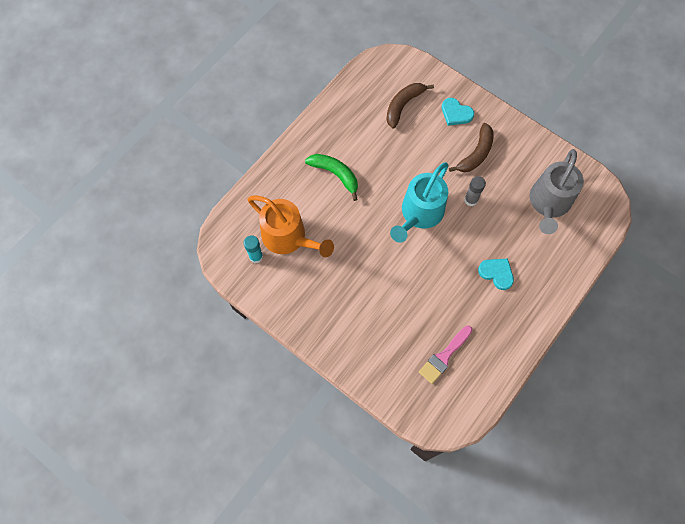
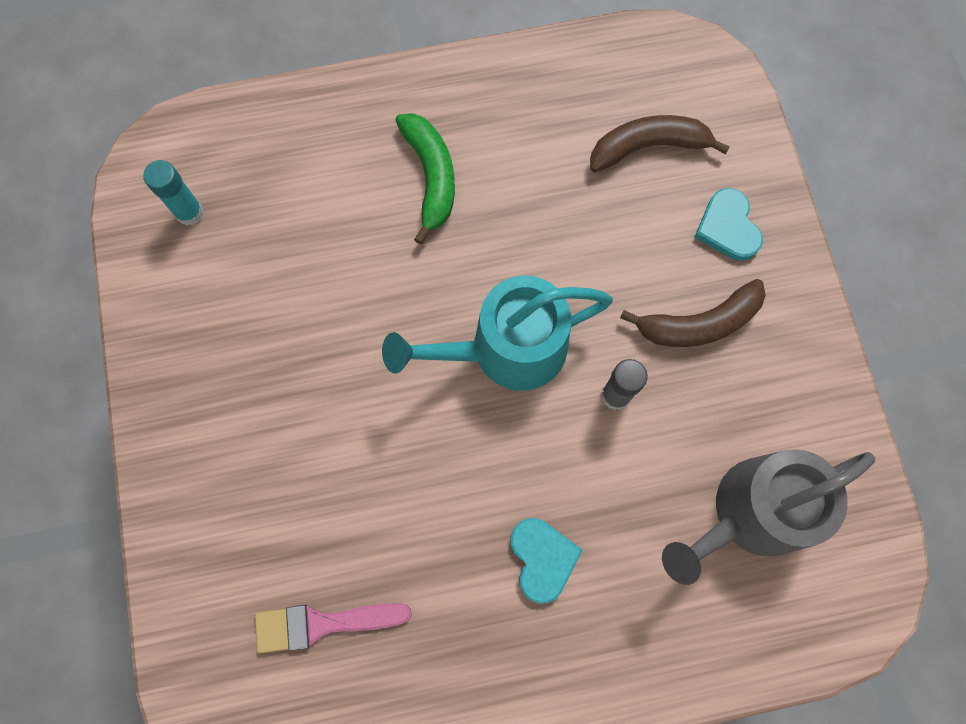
camera: 40 degrees right, 5 degrees up
orange watering can [248,196,334,257] -> none

